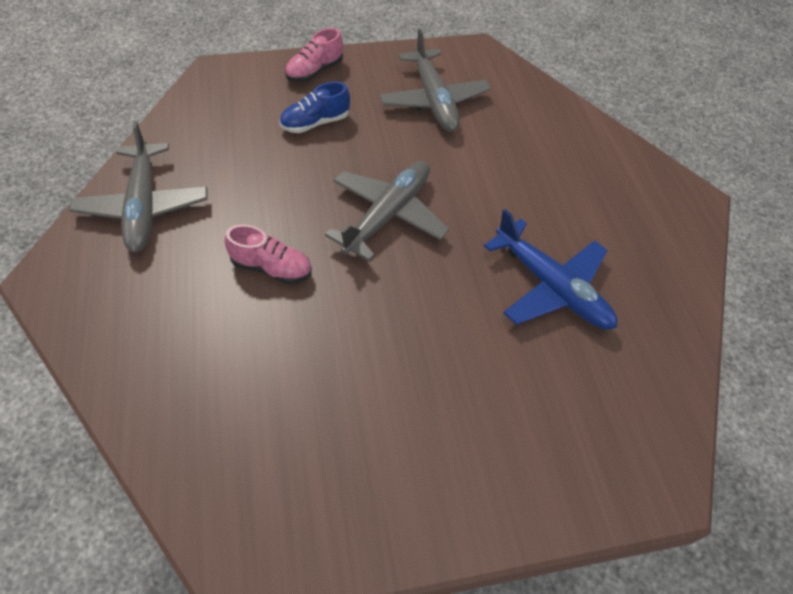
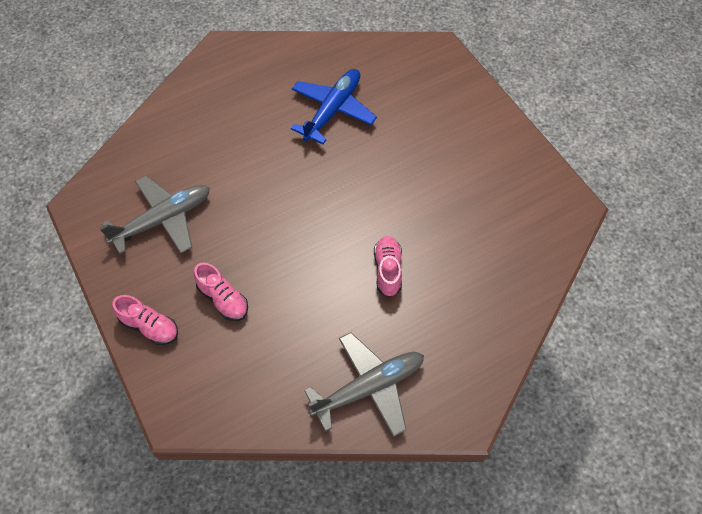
camera: 105 degrees left, 5 degrees up
blue shoe [280,82,350,133] -> pink shoe [194,262,248,321]
grey plane [325,161,449,261] -> none

